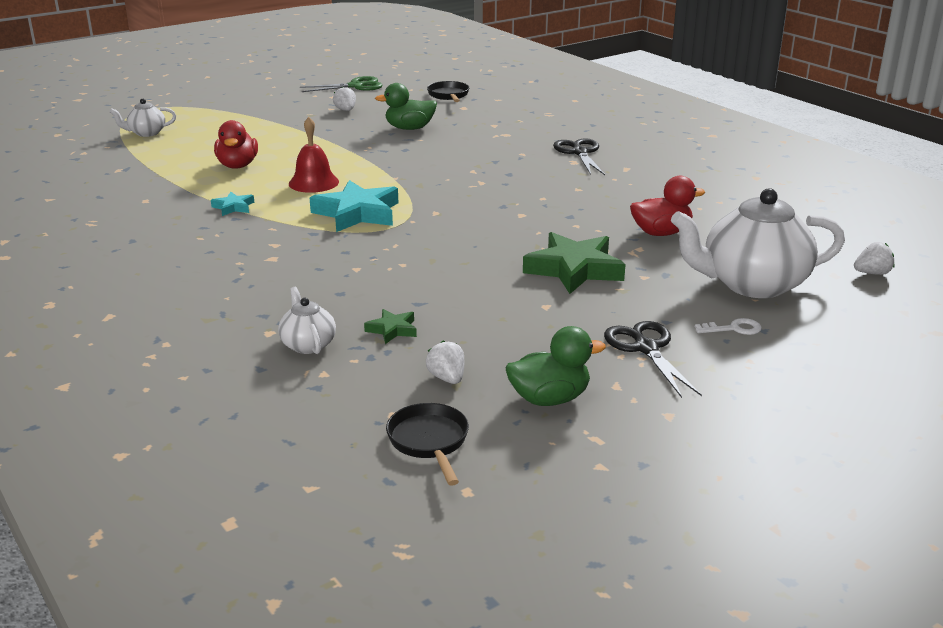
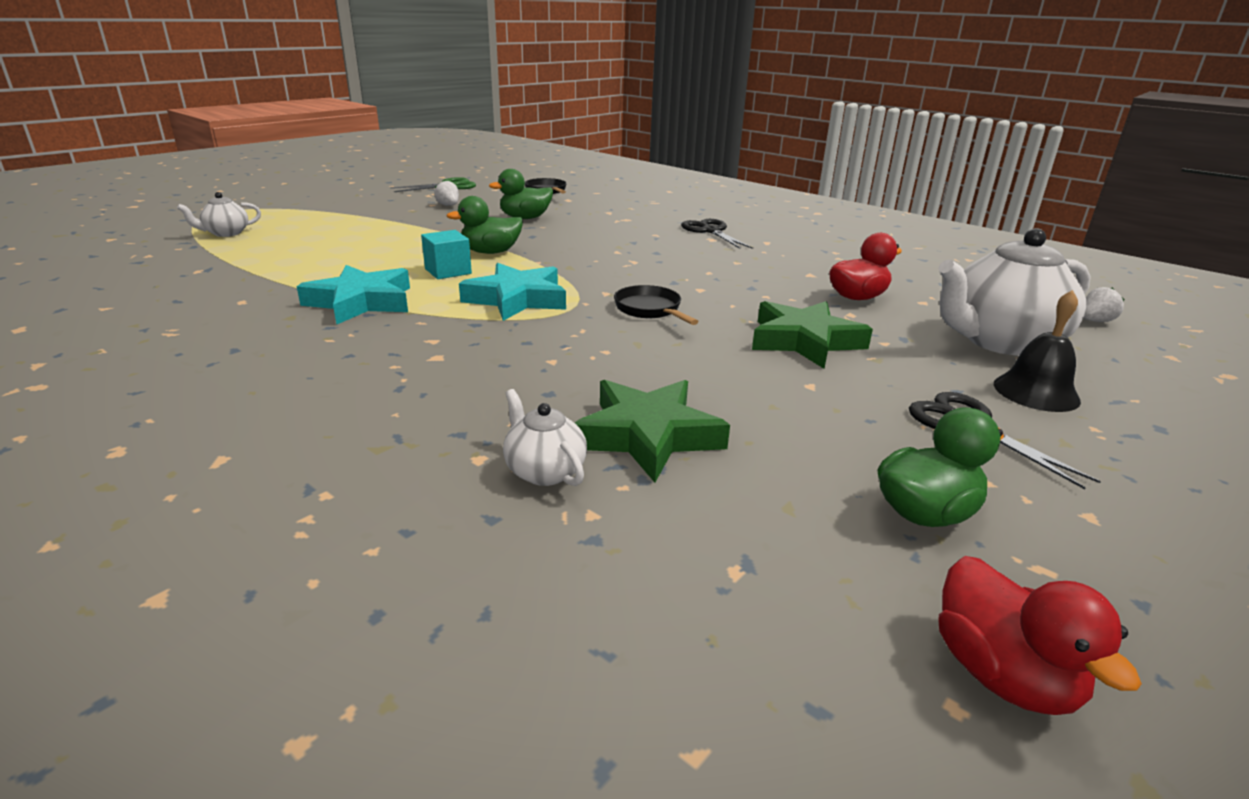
camera: 15 degrees left, 0 degrees up
turquoise star [211,192,254,216] -> turquoise star [297,265,410,325], size x2.09
red duck [214,120,258,169] -> red duck moved to [938,556,1142,715]
red bell [289,117,339,193] -> turquoise cube [421,230,472,279]
green star [364,309,417,344] -> green star [575,380,730,482], size x2.09
black pan [386,403,469,486] -> black pan moved to [614,285,699,325]
white strawberry [426,341,464,384] -> none
white key [695,318,762,335] -> black bell [994,290,1081,412]
none -> green duck [446,196,523,254]

